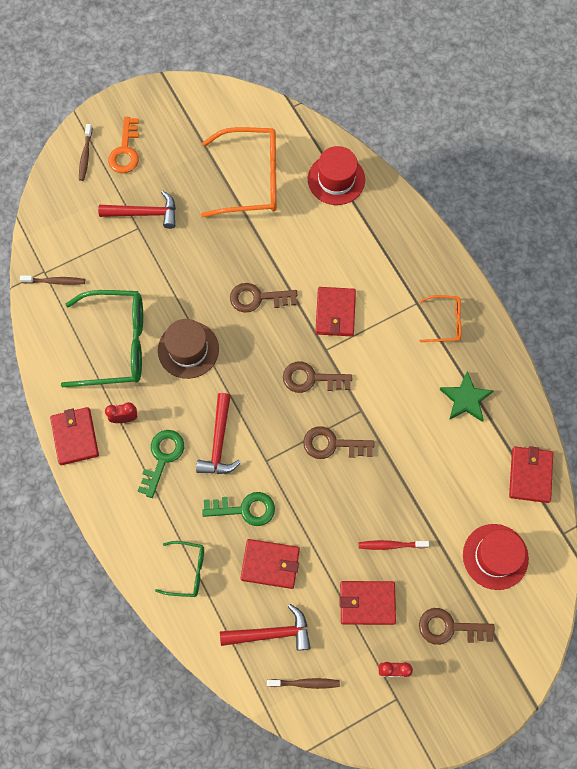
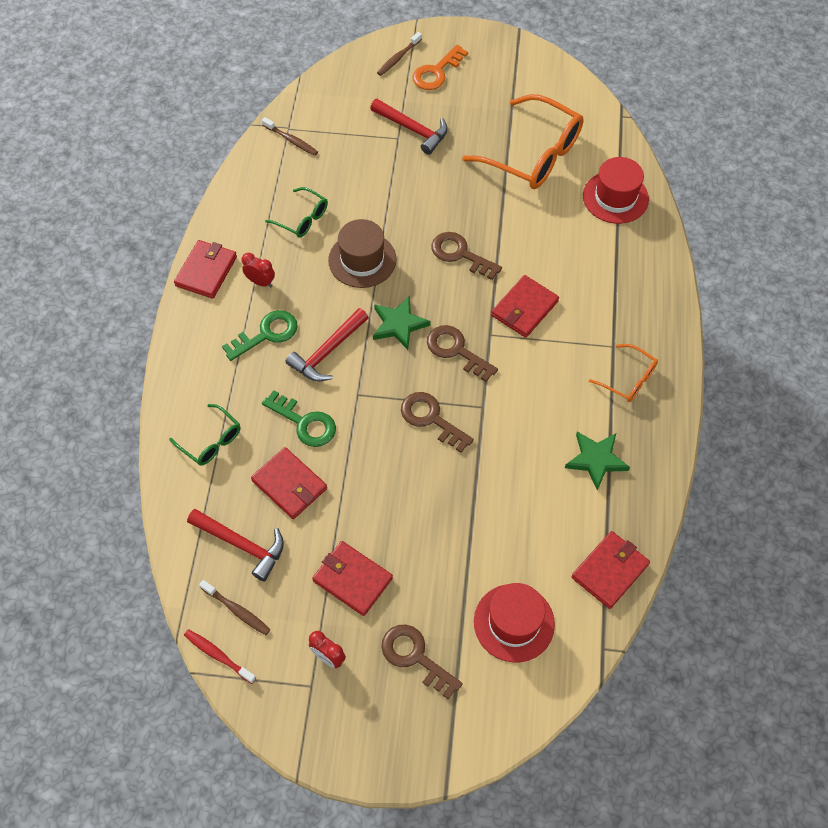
camera: 35 degrees right, 10 degrees down
green glasses [61,290,143,387] -> green glasses [265,187,328,238], size x0.50
red toothbrush [359,540,429,550] -> red toothbrush moved to [184,629,256,684]
none -> green star [373,296,431,350]

